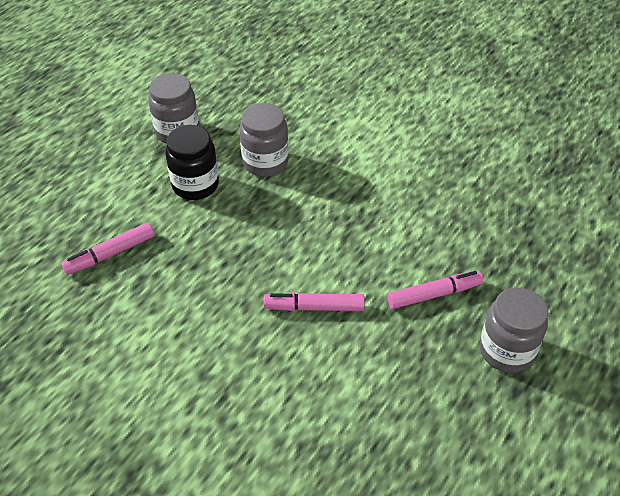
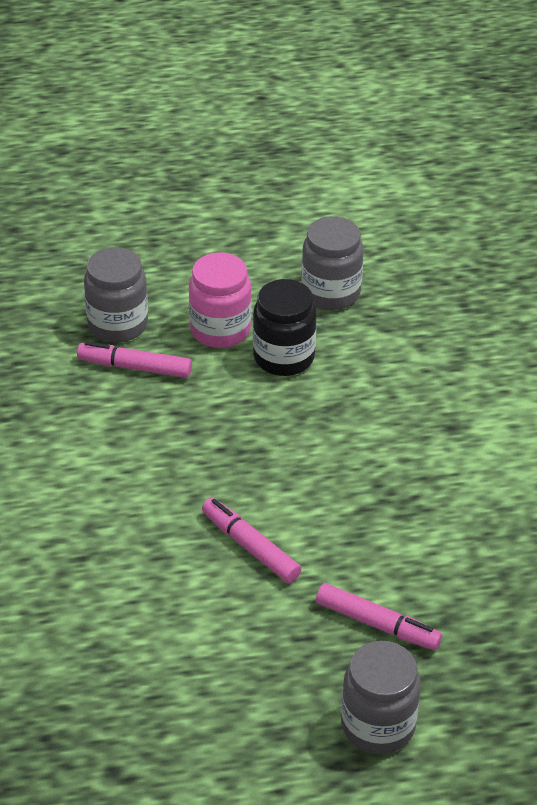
camera: 45 degrees right, 5 degrees down
grey jar [239,103,289,177] -> grey jar moved to [84,247,148,343]
none -> pink jar [189,252,252,348]

